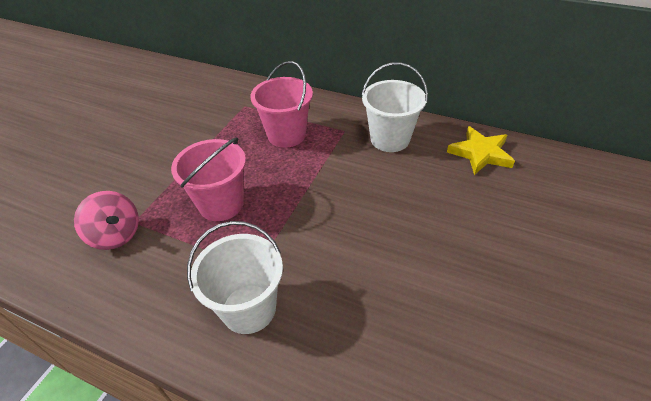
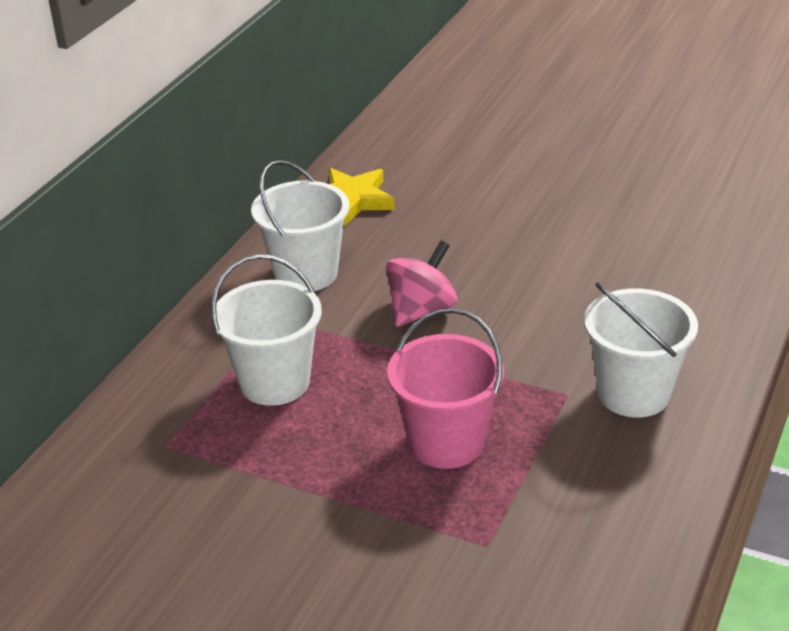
camera: 90 degrees left, 10 degrees down
pink spinning top [74,191,139,250] -> pink spinning top moved to [386,241,457,327]
pink bucket [251,61,313,148] -> white bucket [211,254,322,406]

